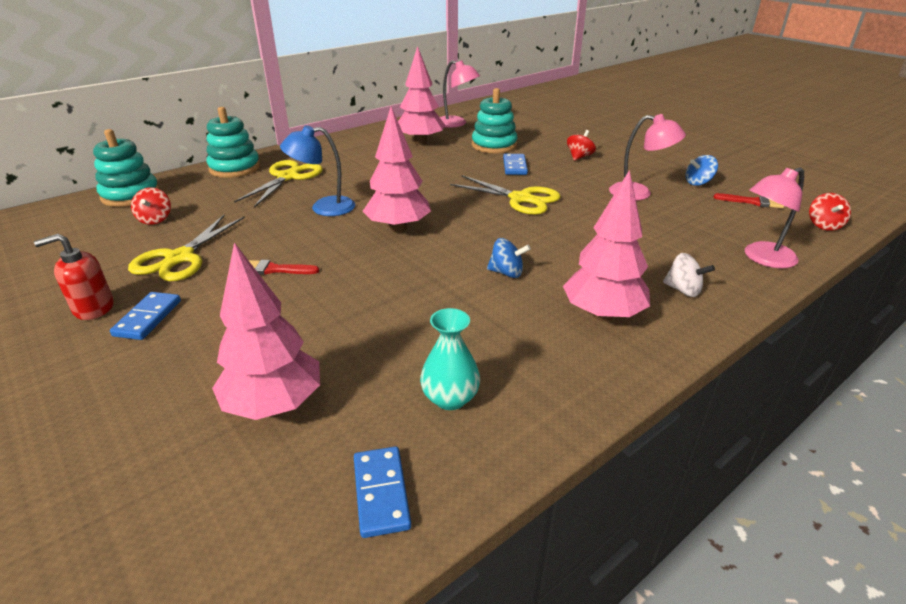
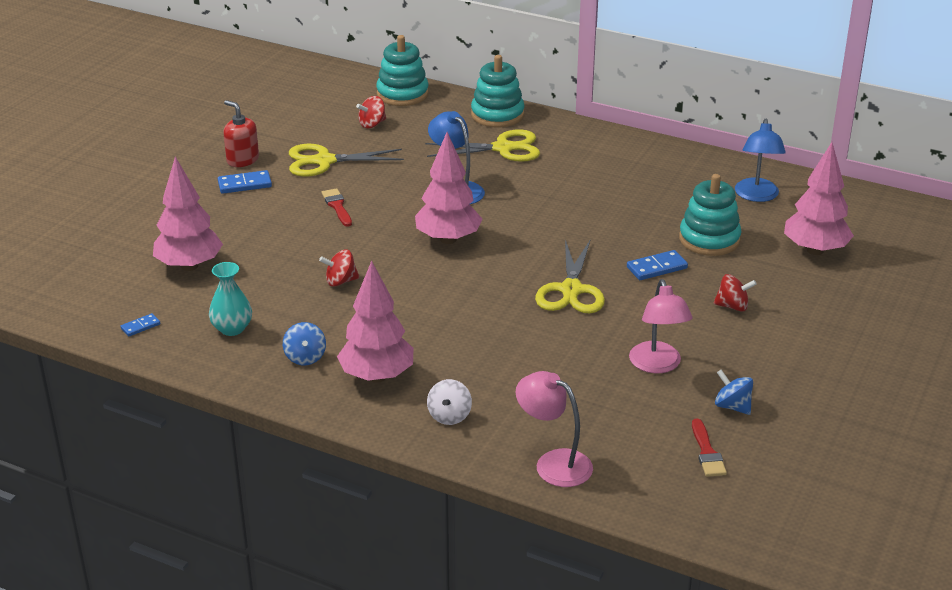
camera: 65 degrees right, 0 degrees up
blue domino [354,446,411,538] -> blue domino [121,313,160,337], size x0.61
pink tree [398,46,445,145] -> pink tree moved to [784,142,854,255]
pink lamp [440,60,480,128] -> blue lamp [735,119,786,202]
blue spinning top [487,238,531,278] -> blue spinning top moved to [283,322,326,365]
red spinning top [809,193,851,231] -> red spinning top moved to [319,250,359,287]

